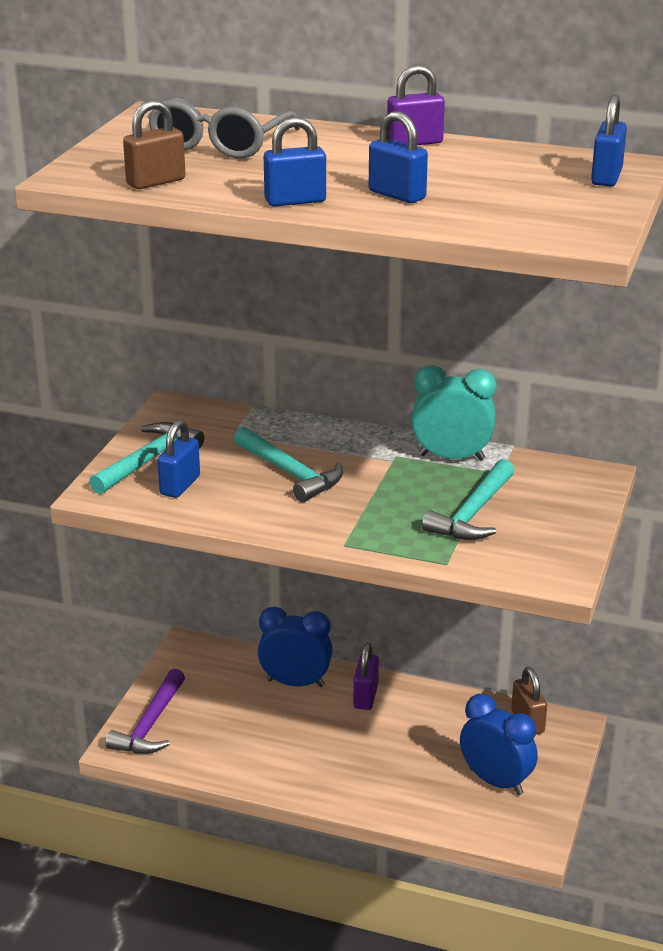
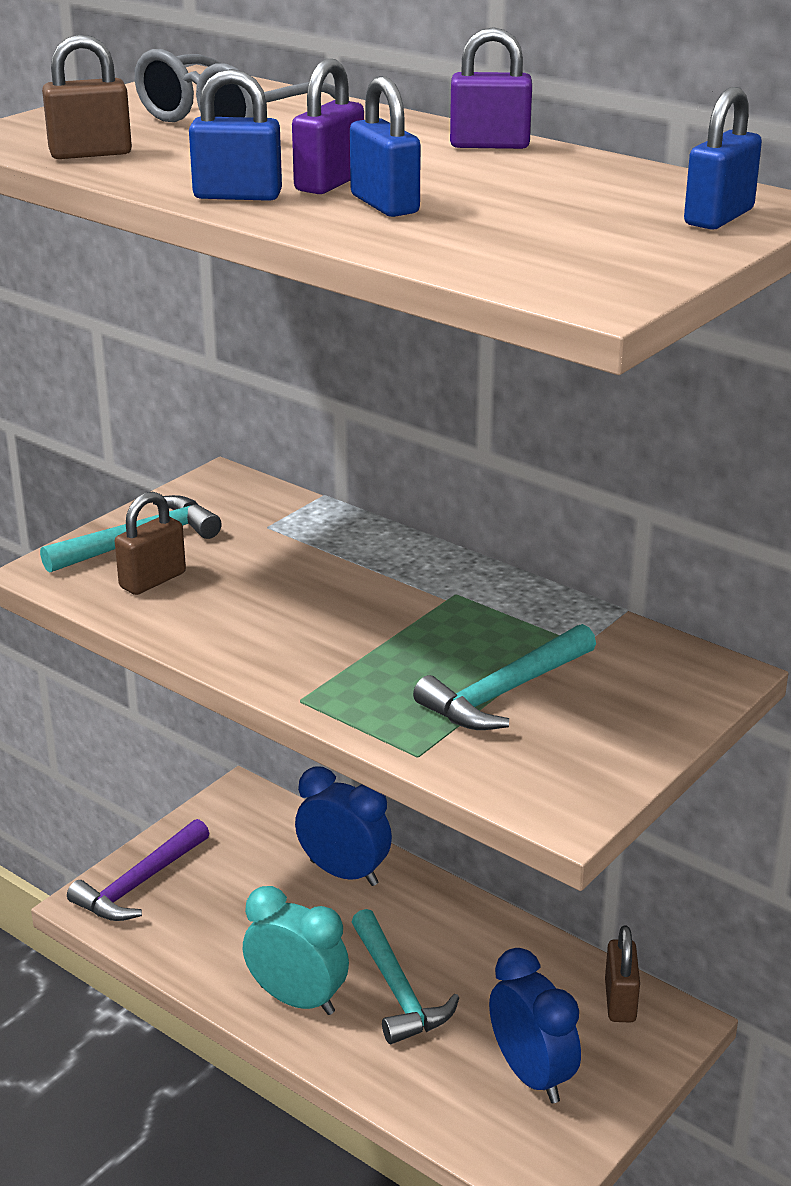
camera: 20 degrees right, 0 degrees up
blue padlock [157,420,200,498] -> brown padlock [115,491,186,595]
turquoise hammer [234,427,343,502] -> turquoise hammer moved to [351,909,459,1044]
purple padlock [353,643,379,710] -> purple padlock moved to [292,59,364,194]
turquoise clock [411,365,496,461] -> turquoise clock moved to [243,886,349,1015]

